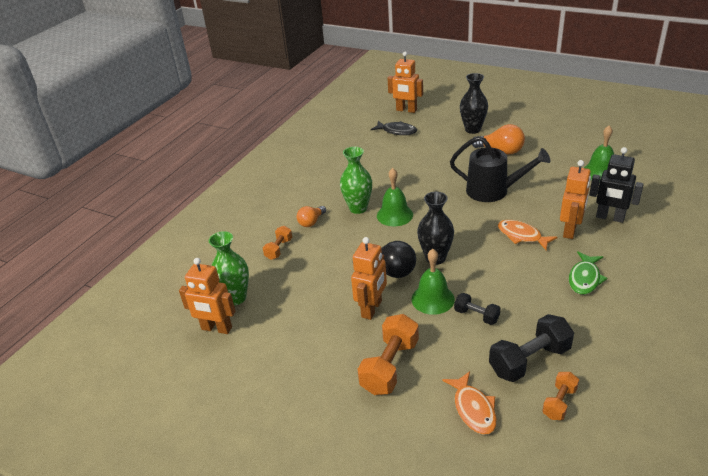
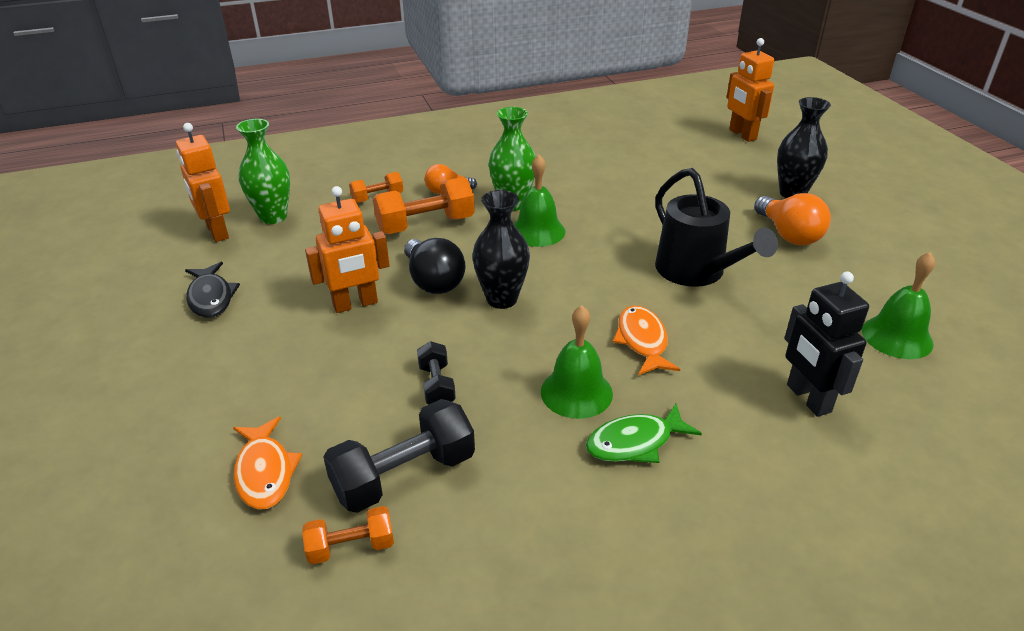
camera: 40 degrees right, 0 degrees up
orange dumbbell [358,314,419,395] -> orange dumbbell moved to [373,177,475,234]
black fish [371,121,417,135] -> black fish moved to [185,262,240,318]
green bell [412,249,455,315] -> green bell moved to [541,305,613,419]
orange fish [442,371,497,435] -> orange fish turned 45 degrees counterclockwise [233,416,302,510]
black dumbbell [489,314,574,382] -> black dumbbell turned 45 degrees counterclockwise [323,399,475,513]
orange robot [560,160,591,239] -> none

